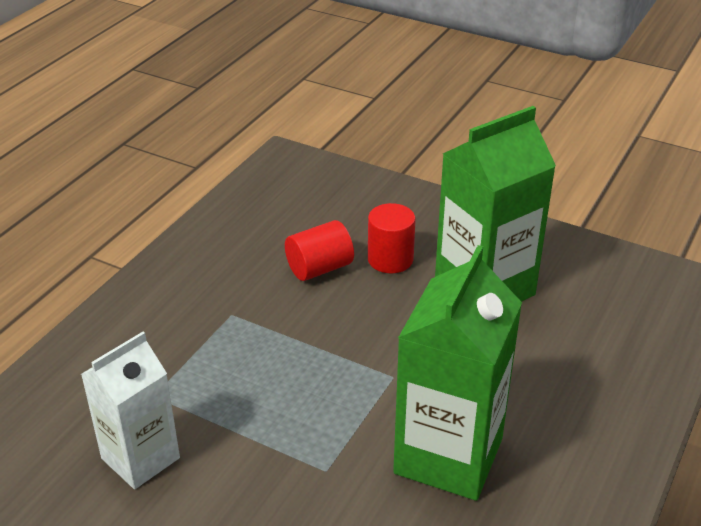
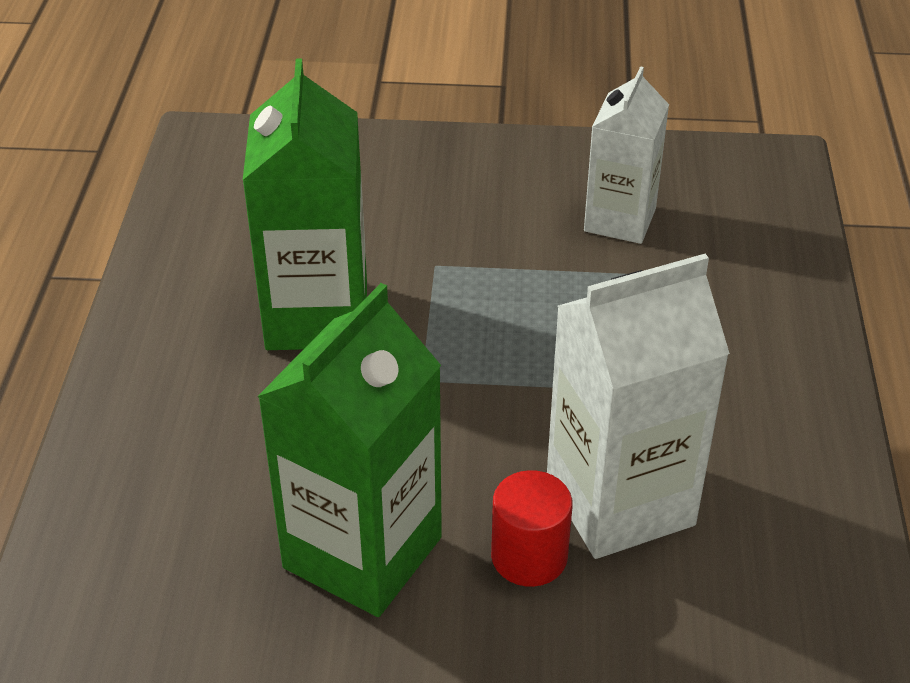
camera: 155 degrees right, 5 degrees up
red cylinder [285,220,354,281] -> white carton [547,254,730,559]

